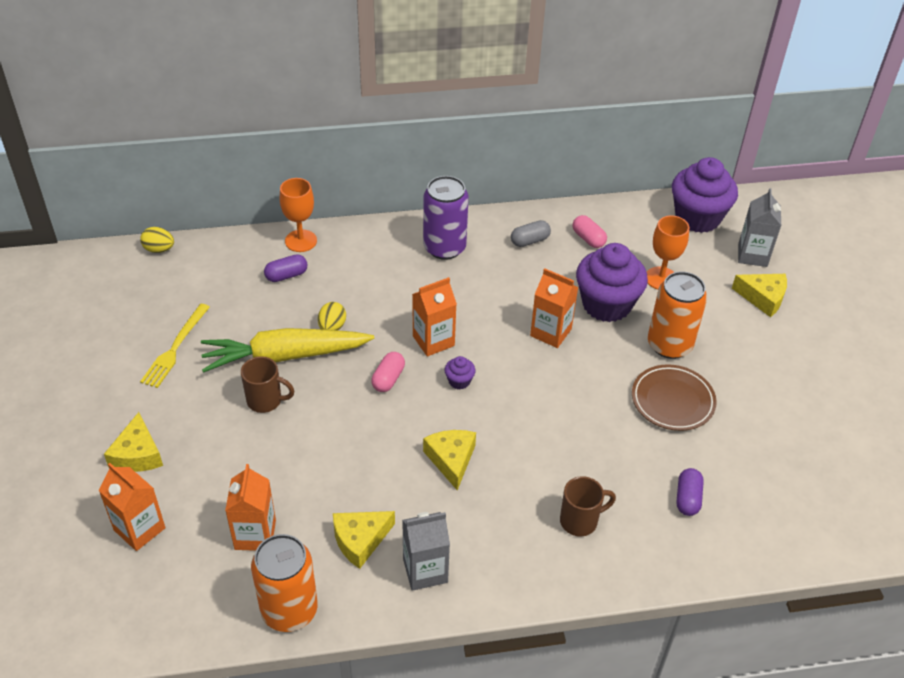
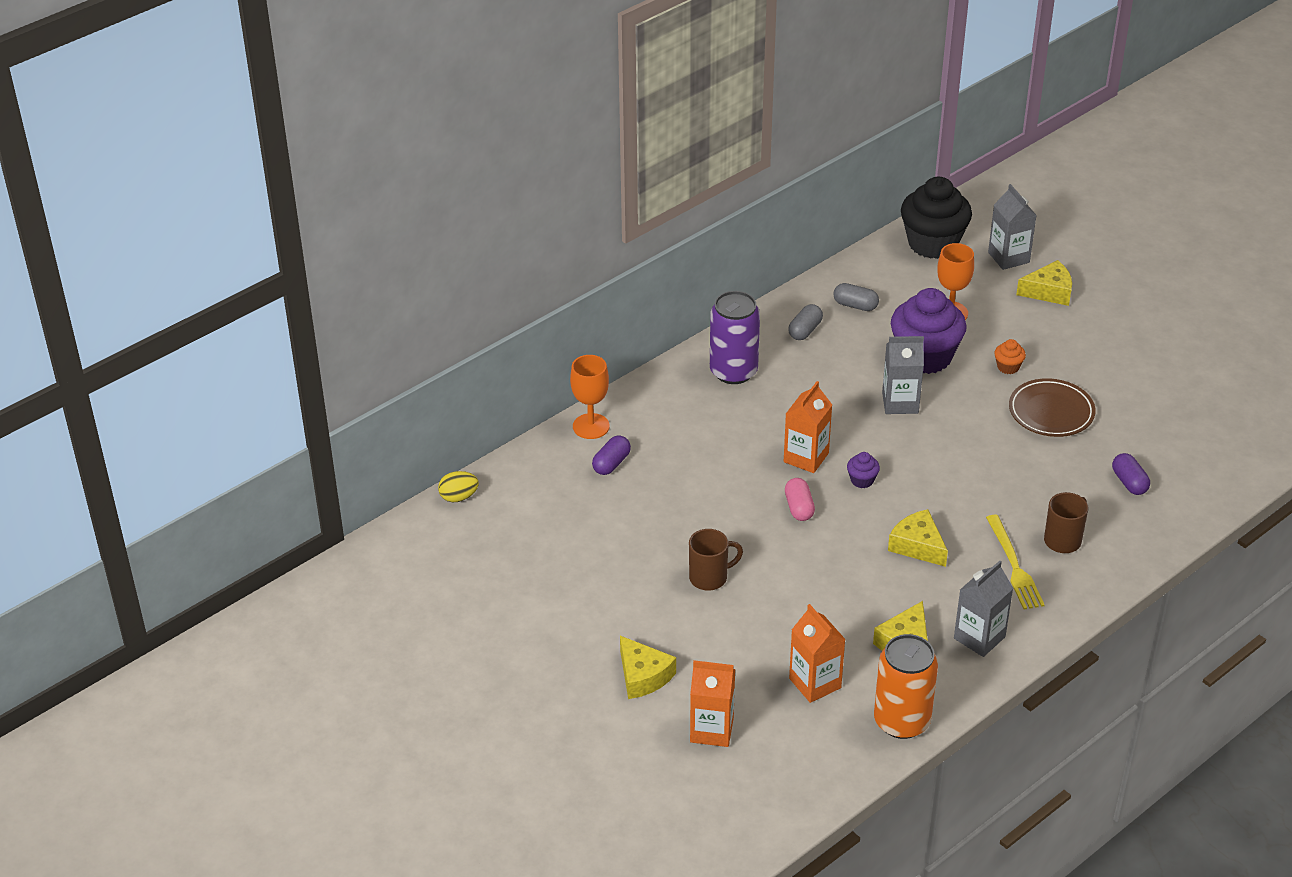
camera: 30 degrees left, 5 degrees down
yellow fork [140,304,210,388] -> yellow fork moved to [986,515,1045,610]
yellow carrot [201,328,374,373] -> none
yellow egg [318,302,346,330] -> none
orange carton [530,268,578,348] -> grey carton [882,336,924,414]
pink capsule [573,215,607,248] -> grey capsule [833,283,879,311]
orange can [648,271,707,359] -> orange cupcake [994,339,1026,374]
purple cupcake [672,157,738,233] -> black cupcake [901,177,972,259]

